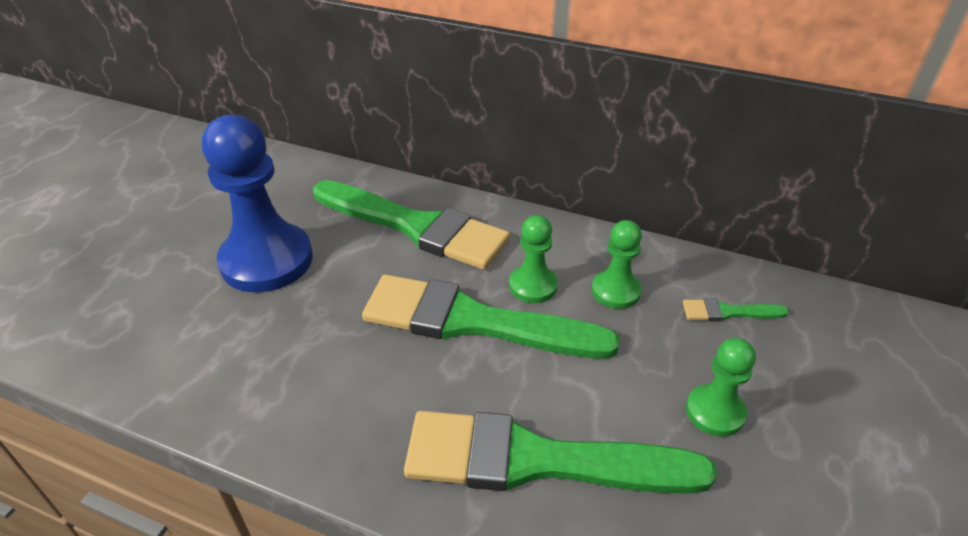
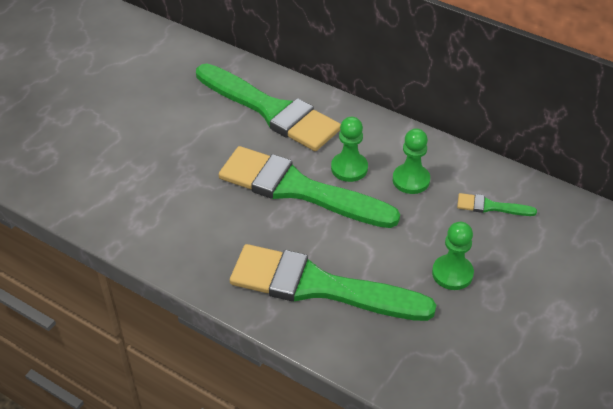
camera: 10 degrees right, 5 degrees up
blue pawn [202,114,313,293] -> none

